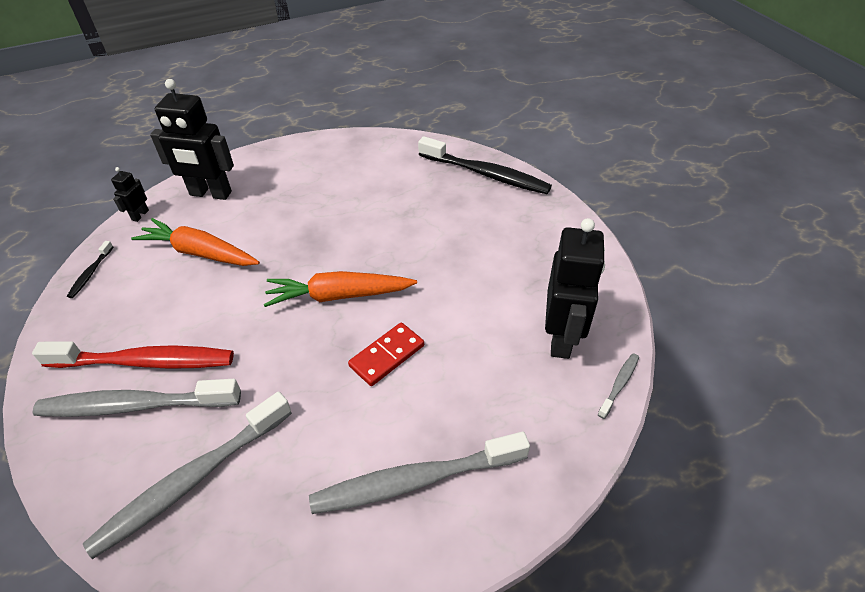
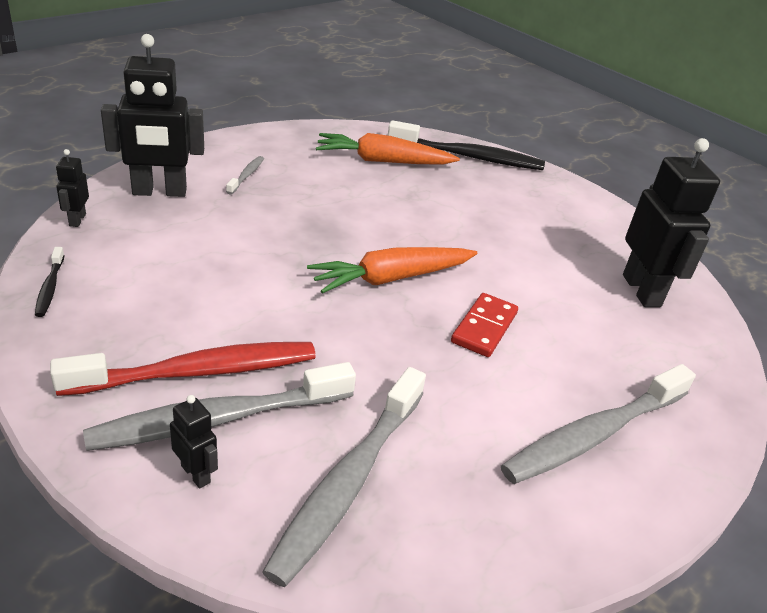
camera: 25 degrees left, 10 degrees down
orange carrot [131,218,260,266] -> orange carrot moved to [316,133,460,165]
grey toothbrush [598,353,639,419] -> grey toothbrush moved to [226,156,264,195]
none -> black robot [170,395,218,489]

